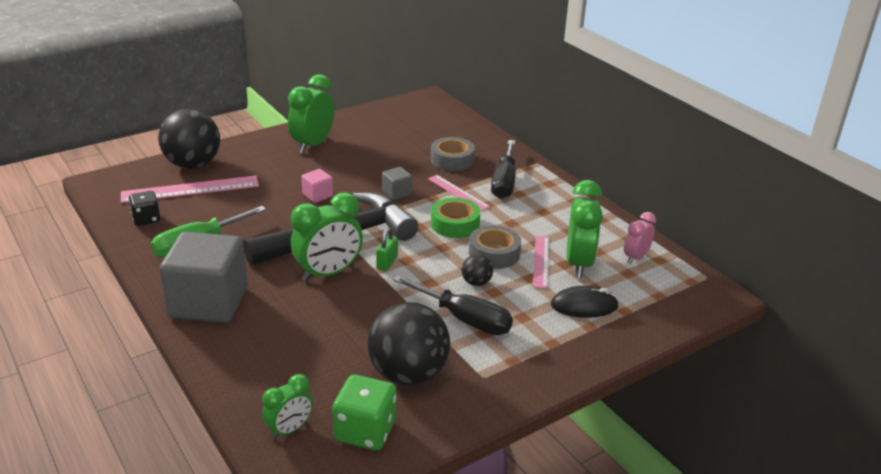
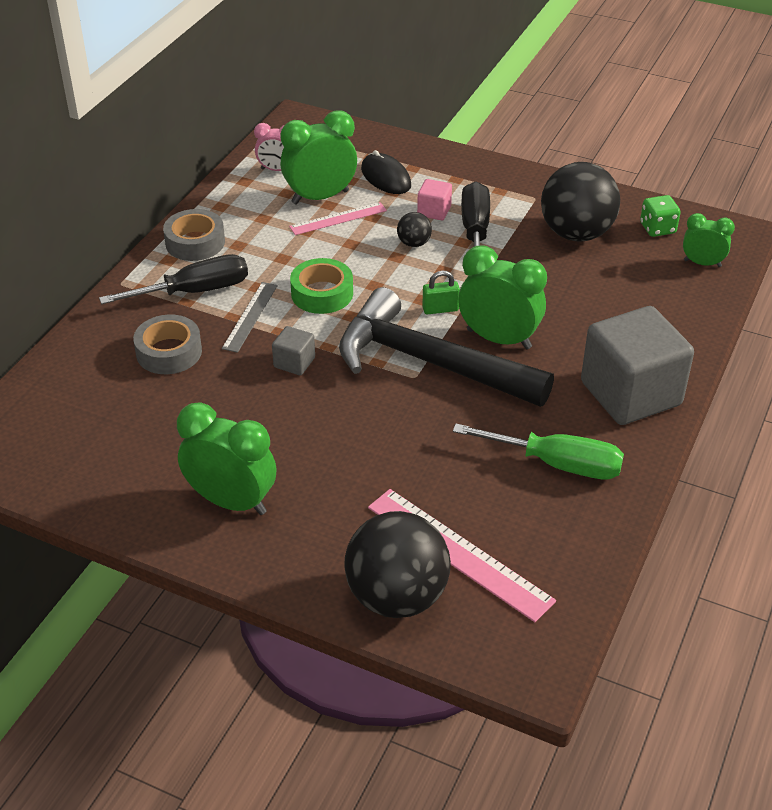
camera: 120 degrees left, 10 degrees up
black dice [129,191,160,226] -> none
green clock [288,74,334,154] -> green clock turned 150 degrees counterclockwise [177,403,277,515]
pink cube [301,169,333,203] -> pink cube moved to [417,179,452,220]
green dice [332,375,396,450] -> green dice [640,195,681,237], size x0.66
pink ruler [428,175,491,211] -> grey ruler [222,282,278,353]
grey tape [469,225,521,269] -> grey tape moved to [163,209,225,261]

